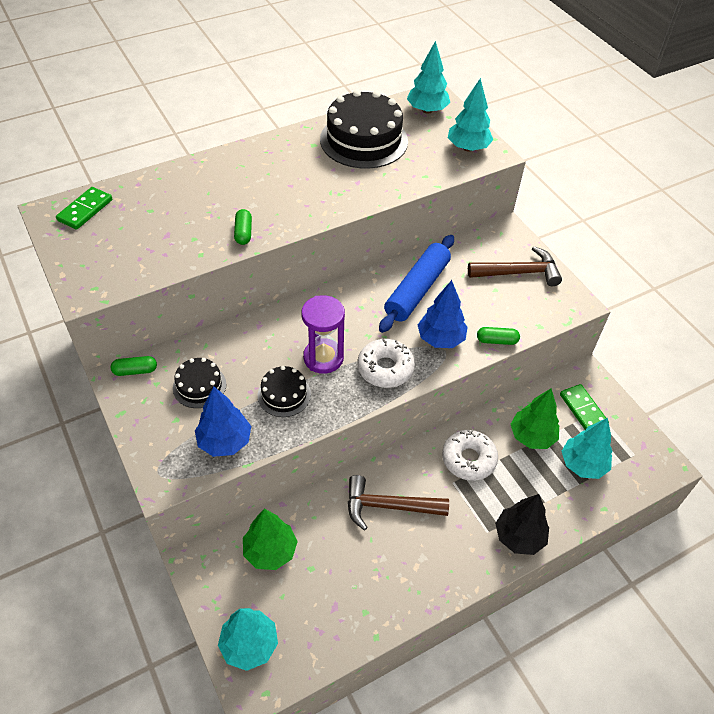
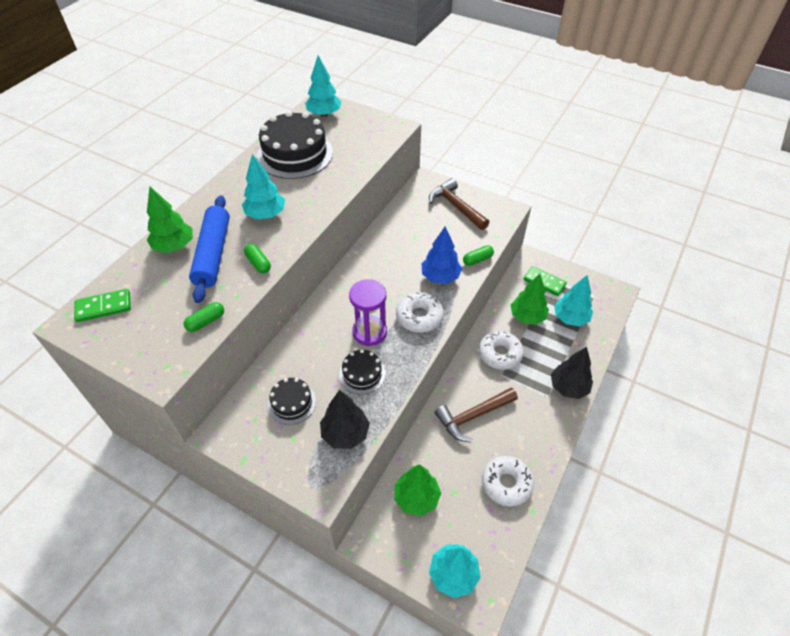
camera: 30 degrees left, 0 degrees up
green domino [56,187,112,230] -> green domino turned 75 degrees clockwise [74,289,131,322]
green capsule [111,356,157,376] -> green capsule moved to [184,302,224,332]
blue tree [195,386,251,457] -> black tree [320,390,370,449]
blue rolling pin [379,235,454,333] -> blue rolling pin moved to [189,195,230,303]
turquoise tree [448,78,493,152] -> turquoise tree moved to [242,154,285,219]
brown hammer [468,246,562,286] -> brown hammer turned 90 degrees counterclockwise [429,178,490,230]
none -> green tree [147,187,193,253]
none -> white donut [482,456,534,507]

